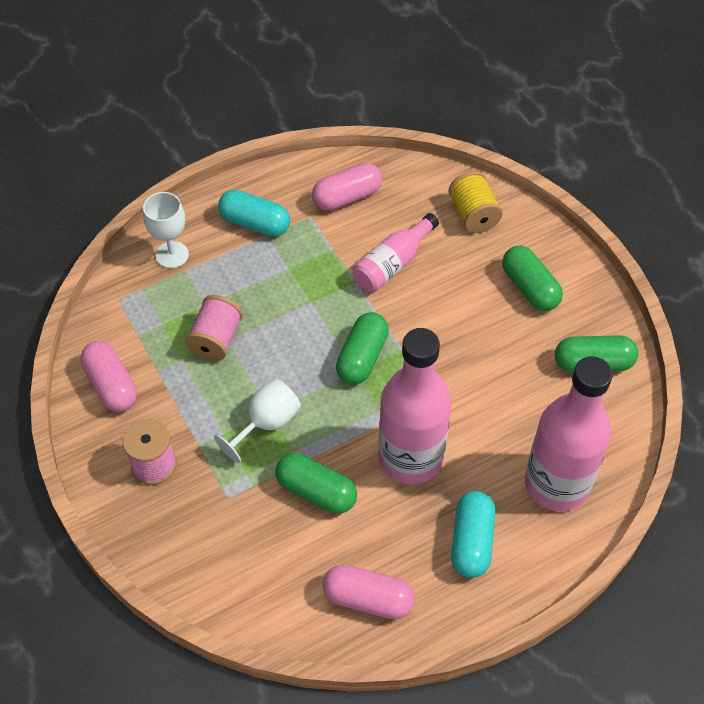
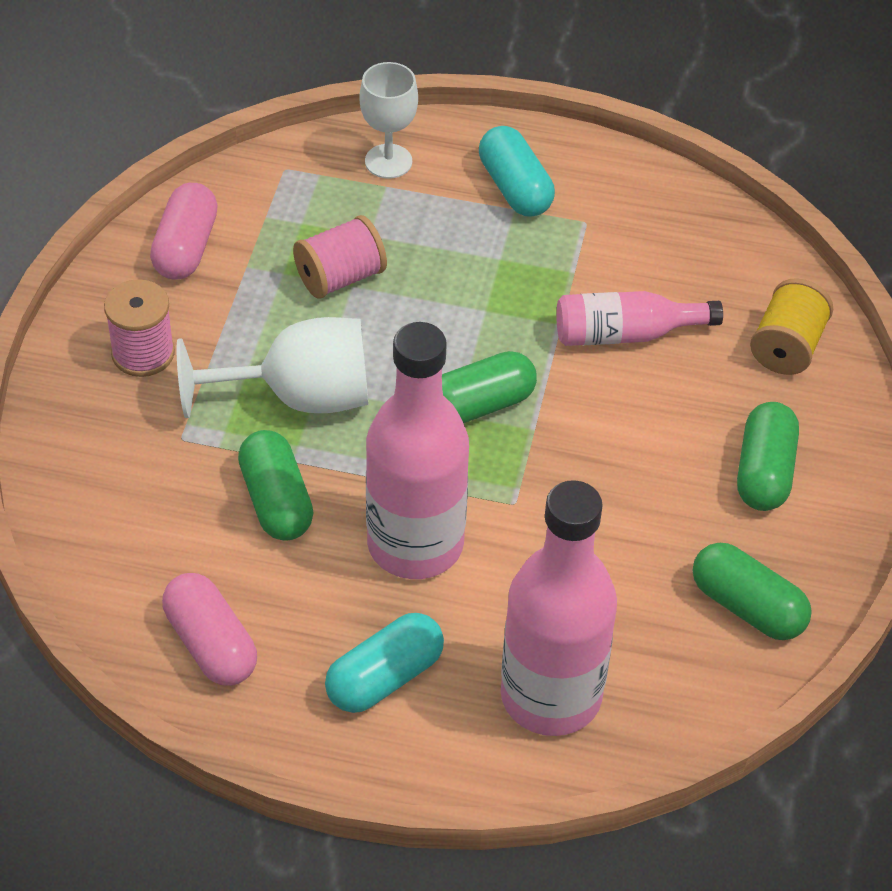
camera: 40 degrees right, 5 degrees down
white goblet [214,378,301,463] -> white goblet [177,317,368,418], size x1.51
pink capsule [312,163,382,211] -> none

